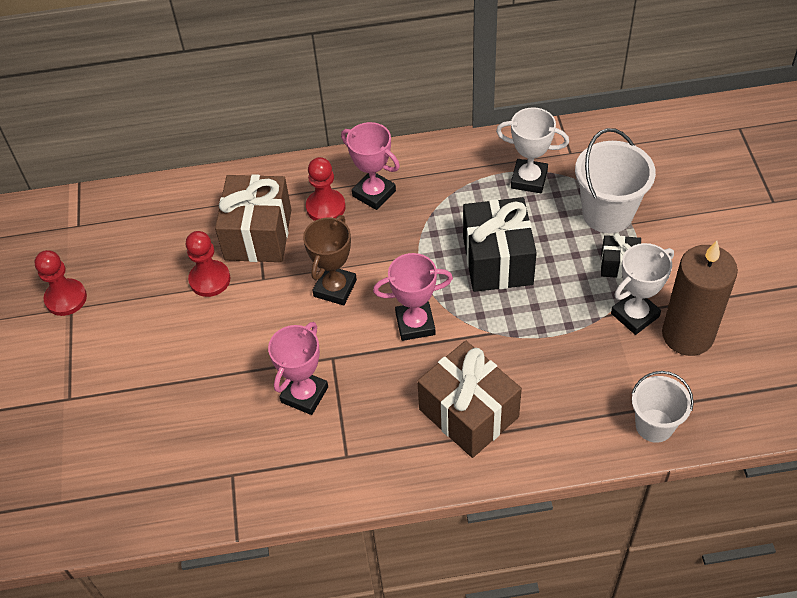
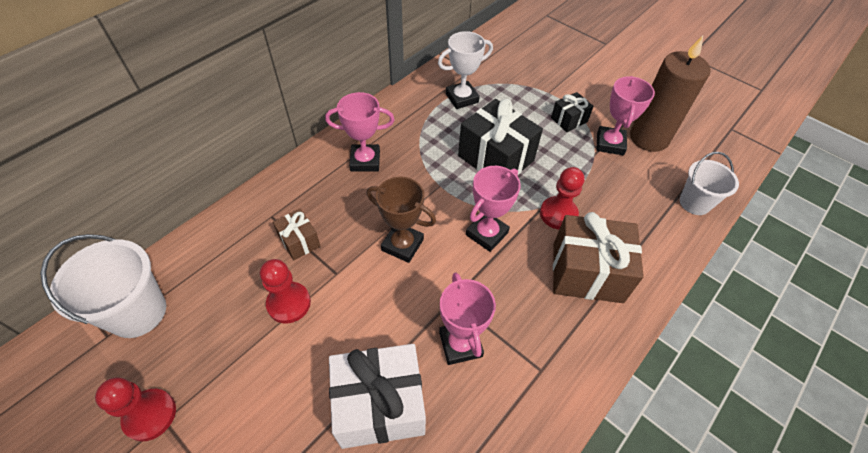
camera: 45 degrees left, 0 degrees up
brown gift [215,174,292,262] -> brown gift [273,209,320,260], size x0.51
brown trophy [303,215,357,305] -> brown trophy turned 45 degrees counterclockwise [366,176,436,263]
red pawn [306,157,346,221] -> red pawn moved to [540,167,584,229]
white bucket [575,128,656,233] -> white bucket moved to [40,234,166,338]
white trophy [611,243,674,335] -> pink trophy [597,76,655,155]
none -> white gift [329,344,426,449]

